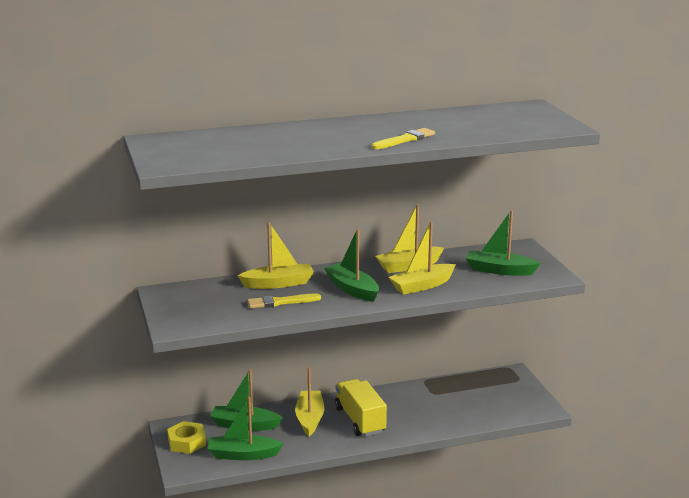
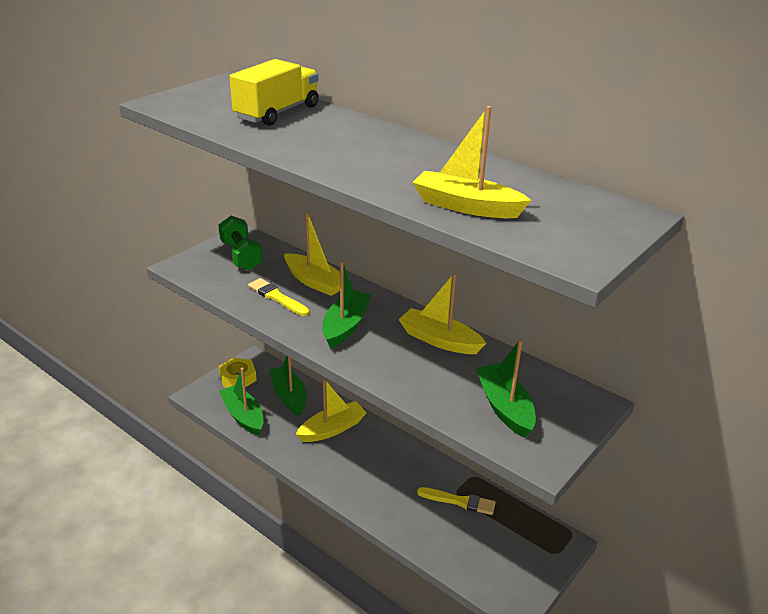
camera: 55 degrees right, 10 degrees up
yellow truck [335,379,387,437] -> yellow truck moved to [230,59,319,126]
yellow brush [372,128,435,149] -> yellow brush moved to [417,487,496,515]
yellow boat [388,221,456,294] -> yellow boat moved to [412,106,531,218]
none -> green dumbbell [218,216,263,271]

